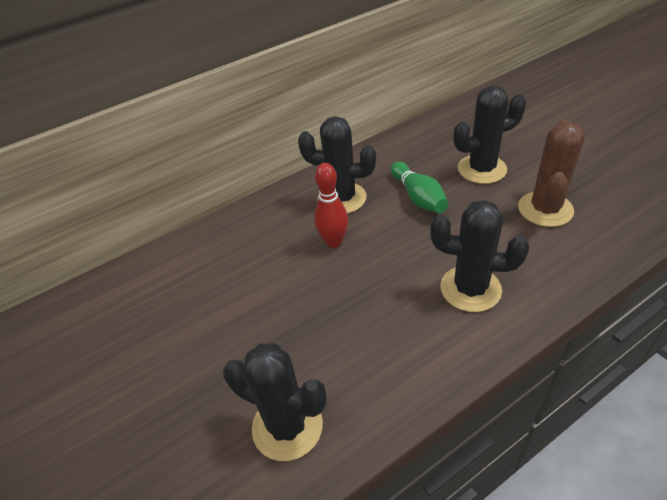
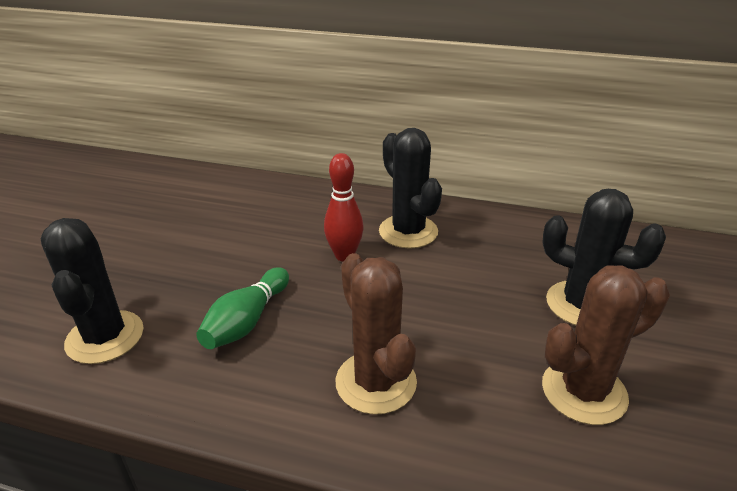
camera: 45 degrees right, 10 degrees down
green bowling pin [391,162,448,213] -> green bowling pin moved to [196,267,289,349]
black cactus [430,200,529,312] -> brown cactus [336,253,417,415]

